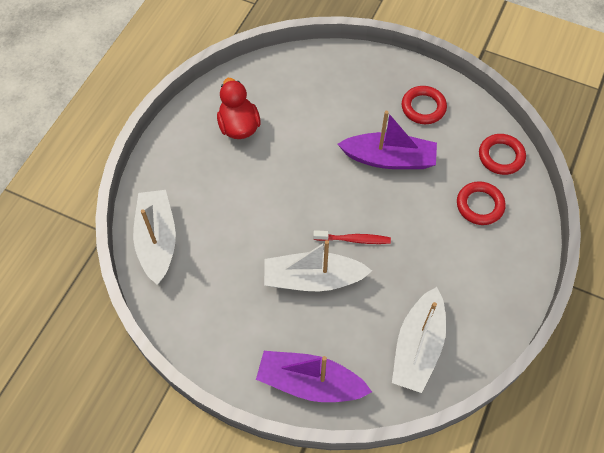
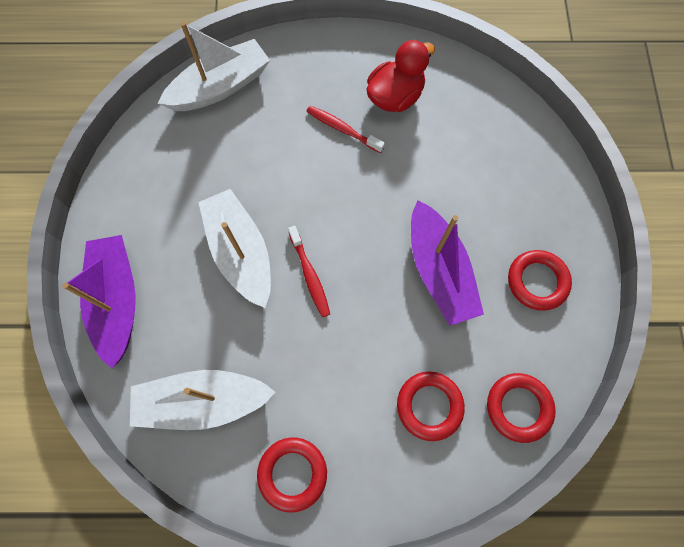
camera: 65 degrees right, 10 degrees up
none -> red ring [257,437,327,512]
none -> red toothbrush [306,106,385,153]

